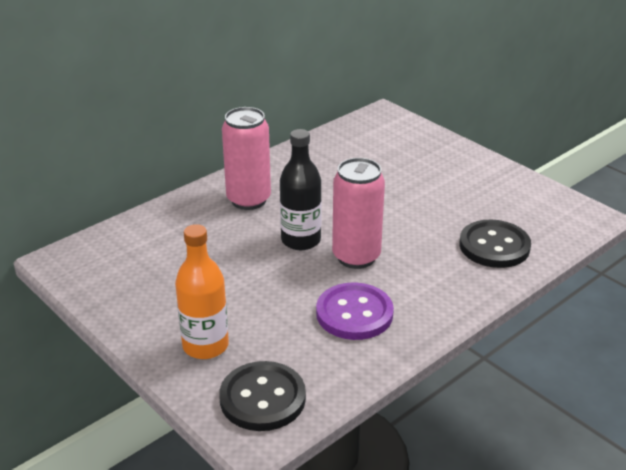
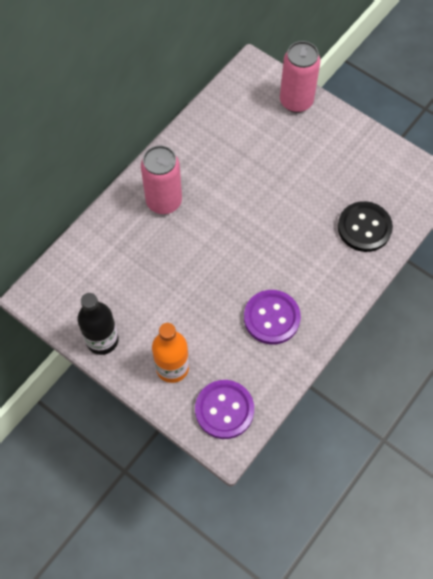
camera: 10 degrees left, 30 degrees up
black button [219,361,306,431] -> purple button [195,380,254,439]
black bottle [280,129,322,250] -> black bottle moved to [78,293,119,355]
pink can [332,158,385,269] -> pink can moved to [280,41,321,113]

